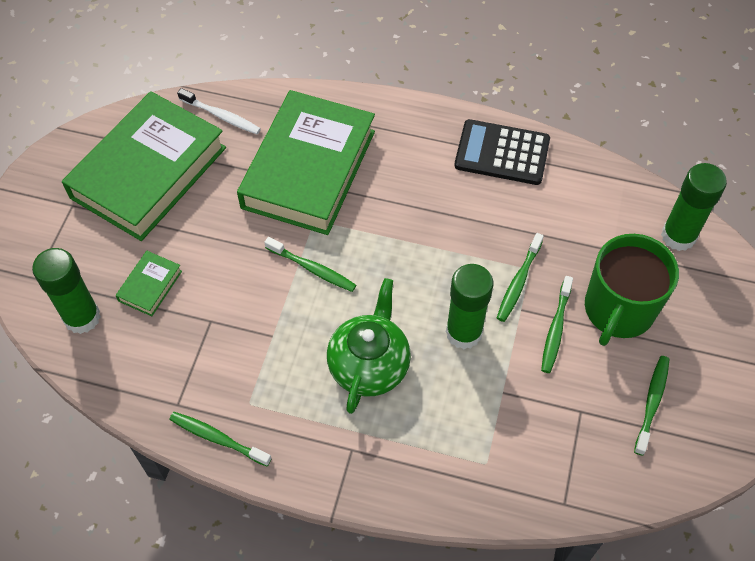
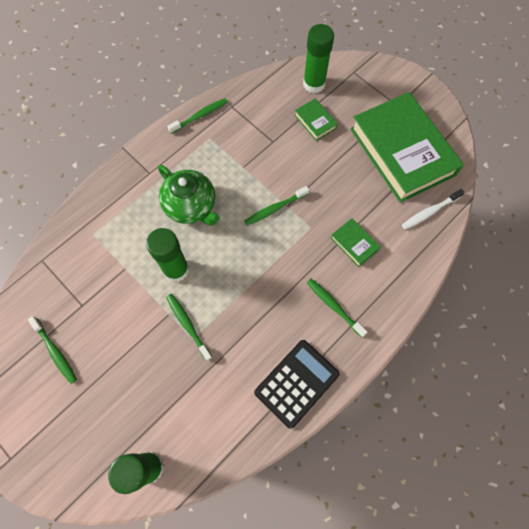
camera: 120 degrees right, 10 degrees up
green book [237,90,375,235] -> green book [331,218,380,267], size x0.40
green toothbrush [541,276,573,373] -> green toothbrush moved to [306,278,368,338]
green mug [585,234,679,346] -> none

